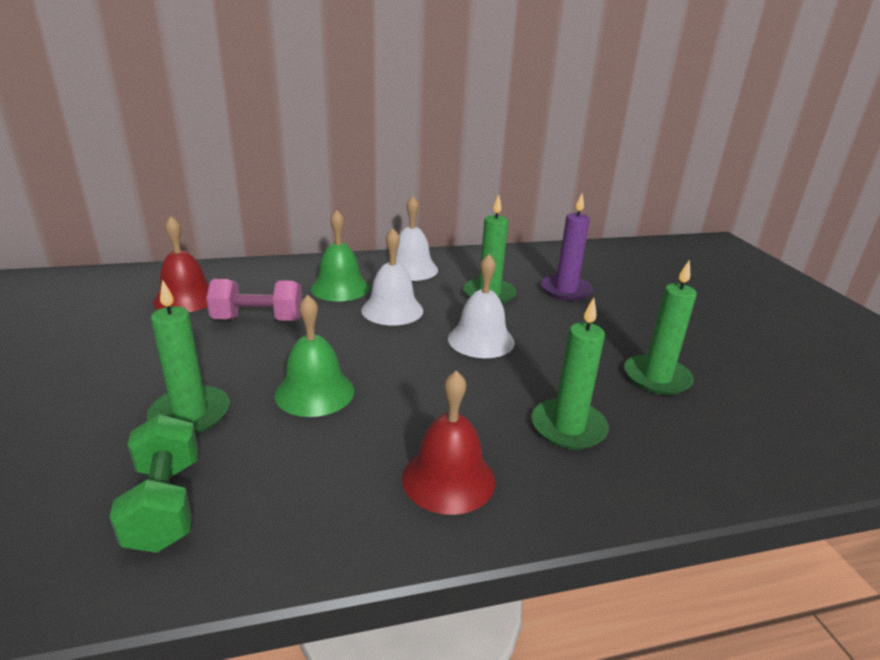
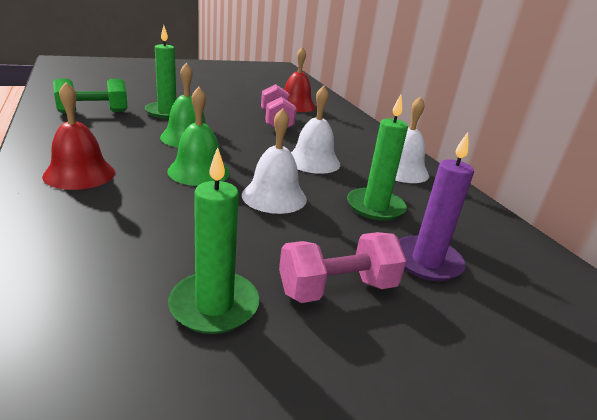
camera: 80 degrees right, 0 degrees up
green bell [311,210,369,302] -> green bell moved to [167,87,230,186]
green candle [531,298,609,450] -> none
none -> pink dumbbell [279,232,407,303]

